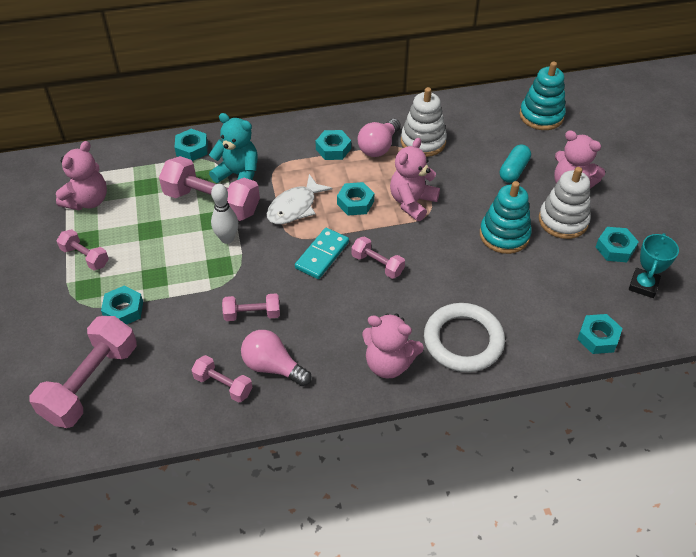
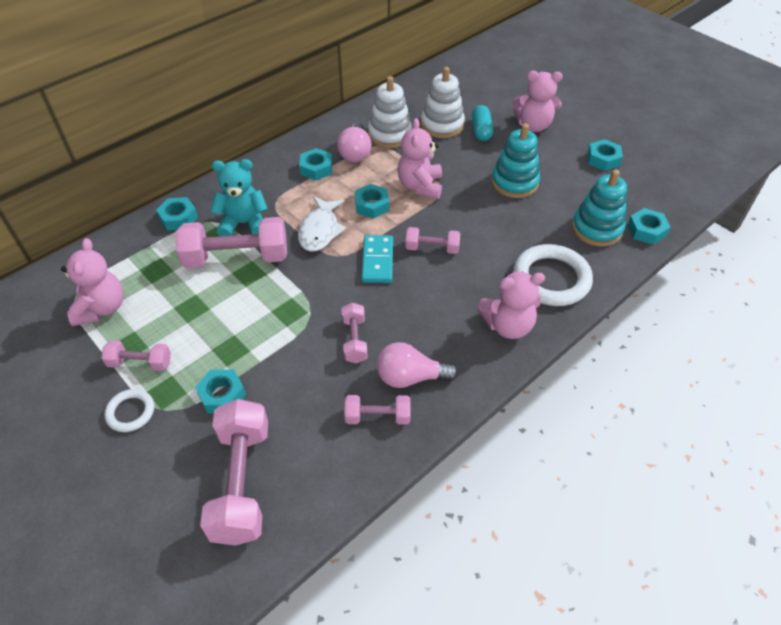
camera: 30 degrees left, 0 degrees up
white bowling pin [211,184,238,244] -> none
pink dumbbell [222,293,280,321] -> pink dumbbell turned 60 degrees counterclockwise [341,303,368,363]
turquoise stacking toy [520,62,566,130] -> turquoise stacking toy moved to [572,169,627,246]
white stacking toy [539,167,591,239] -> white stacking toy moved to [421,67,465,138]
turquoise trophy [629,233,679,298] -> none
none -> white ring [105,389,154,432]

